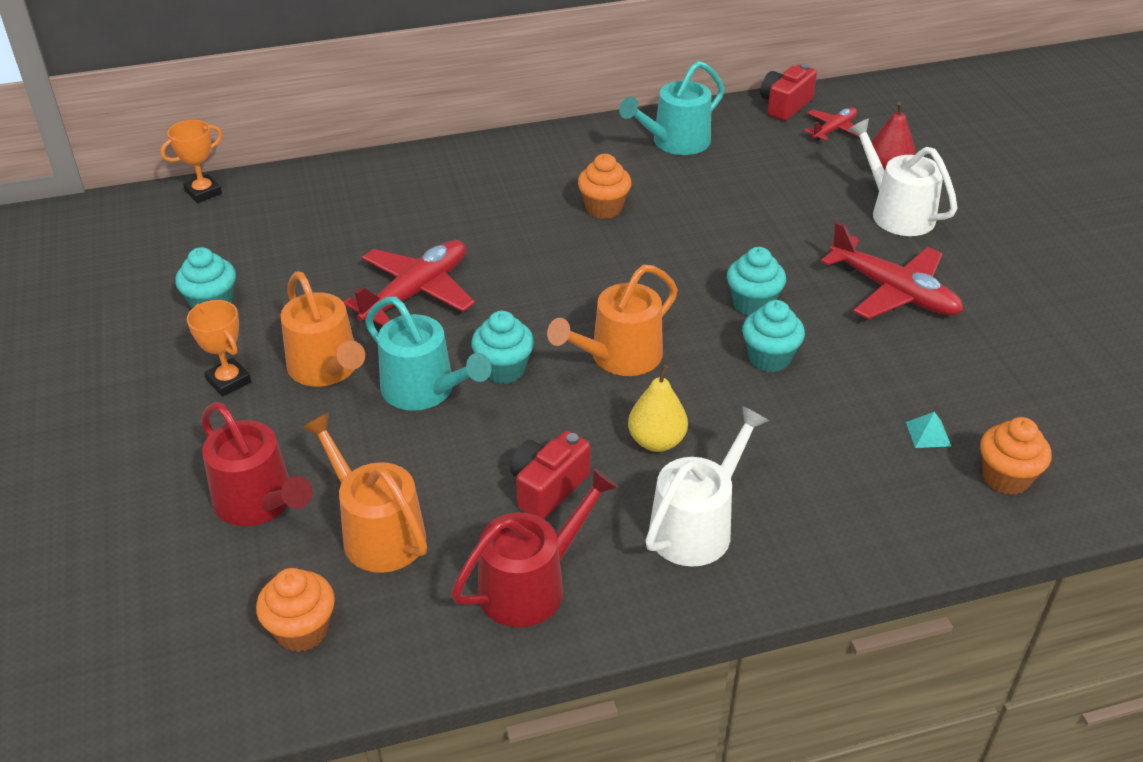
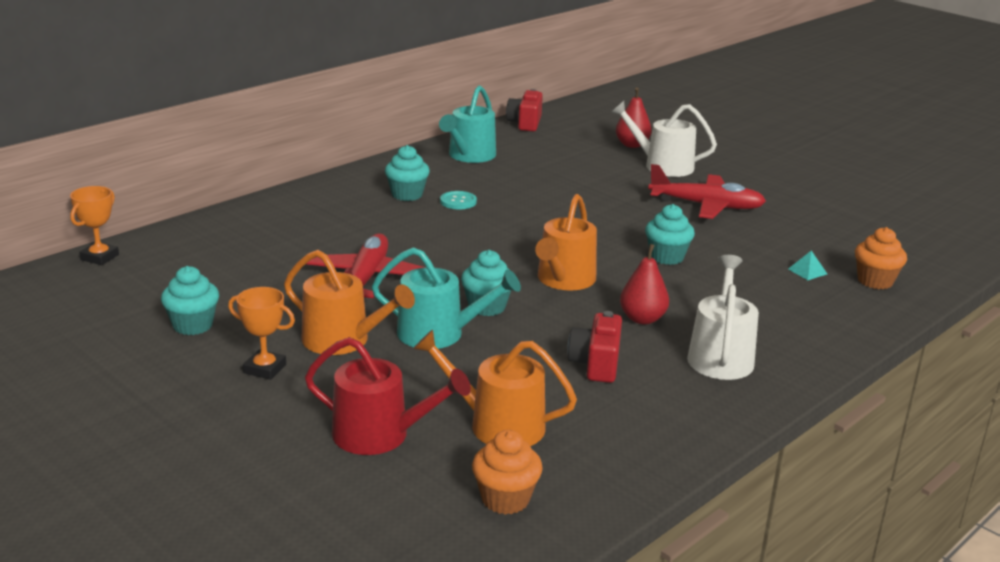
camera: 30 degrees left, 15 degrees down
red watering can [452,468,619,627] -> none
orange cupcake [578,154,632,219] -> turquoise button [440,191,477,210]
yellow pear [628,365,688,452] -> red pear [620,244,669,324]
turquoise cupcake [727,247,786,316] -> turquoise cupcake moved to [385,145,430,201]
red plane [804,107,859,141] -> none

